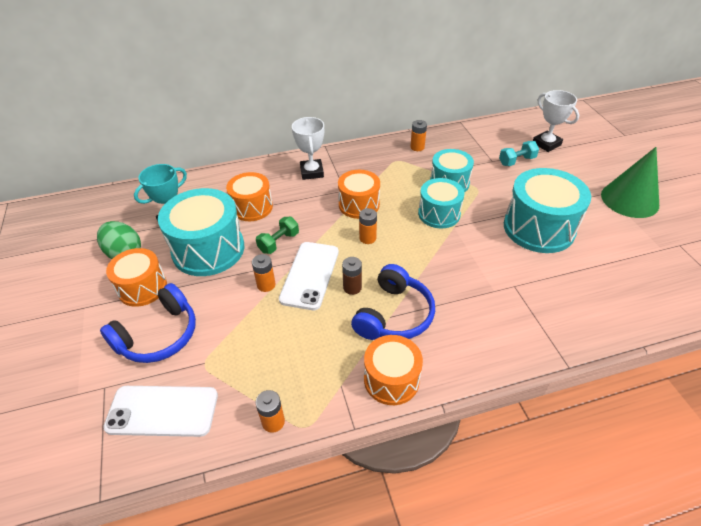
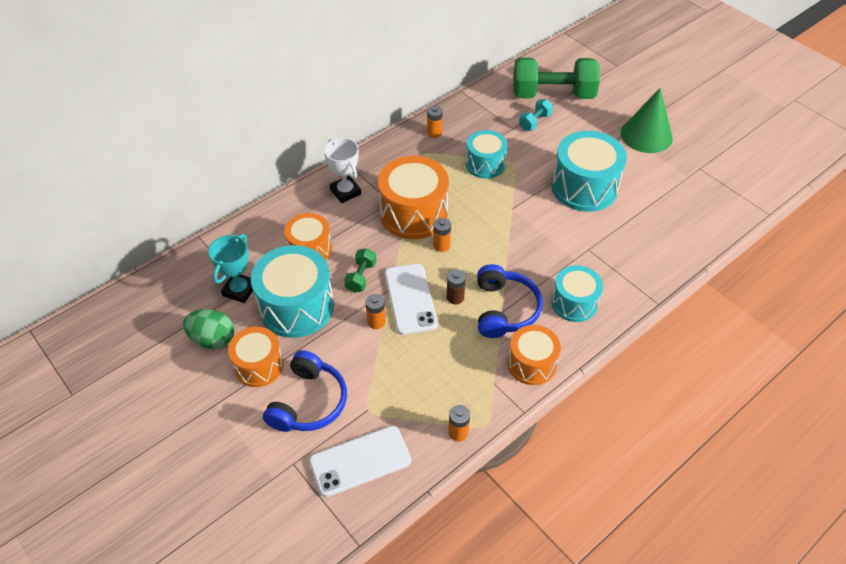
camera: 25 degrees left, 5 degrees up
orange drum [338,170,380,219] -> orange drum [378,156,449,239], size x1.61
turquoise drum [418,178,465,228] -> turquoise drum moved to [551,265,603,322]
white trophy [533,90,579,152] -> green dumbbell [513,58,600,99]

